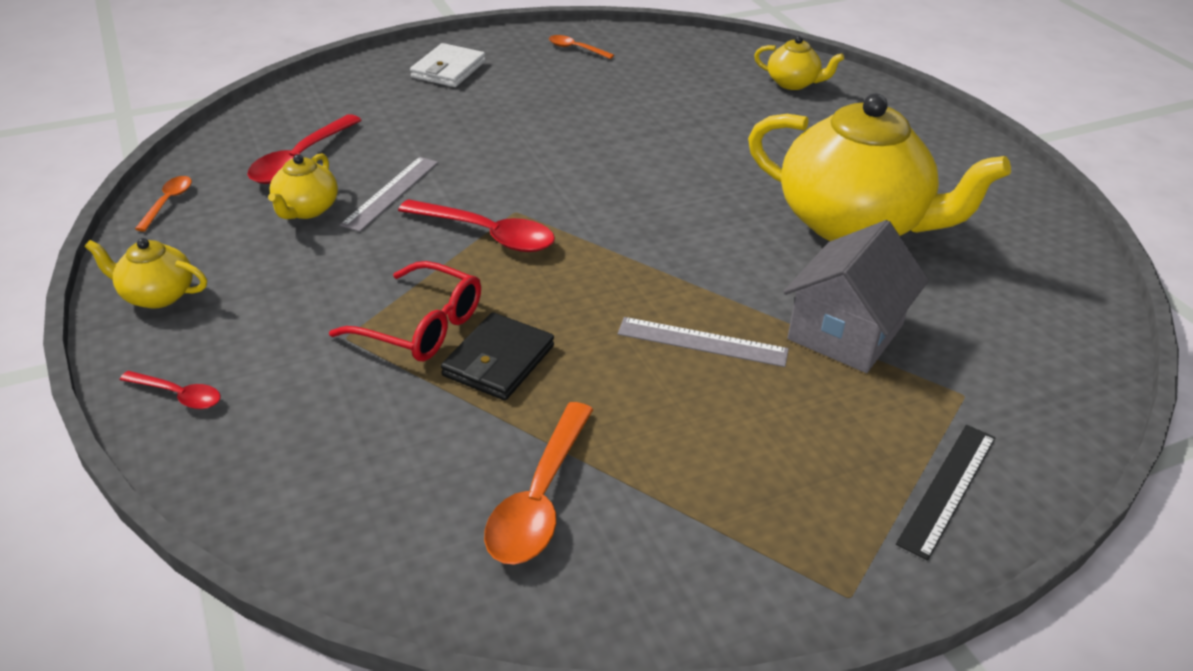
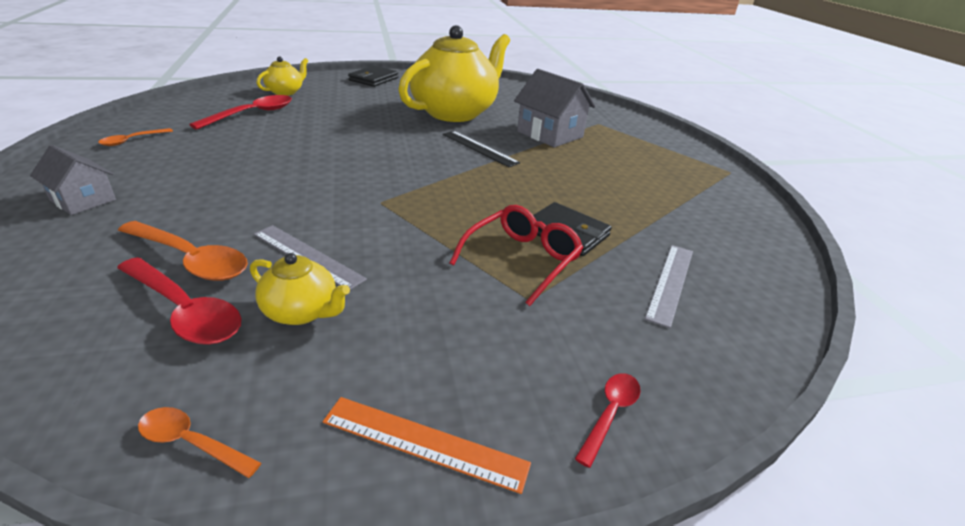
camera: 80 degrees left, 5 degrees down
yellow teapot [85,238,207,309] -> orange ruler [323,397,531,494]
red spoon [398,199,555,252] -> red spoon moved to [189,95,292,130]
white wallet [410,43,486,87] -> grey house [30,145,116,215]
orange spoon [484,402,593,565] -> orange spoon moved to [118,221,248,281]
grey ruler [618,317,789,367] -> grey ruler moved to [645,245,693,328]
black ruler [896,425,996,560] -> black ruler moved to [443,131,520,167]
none -> black wallet [348,66,398,87]

